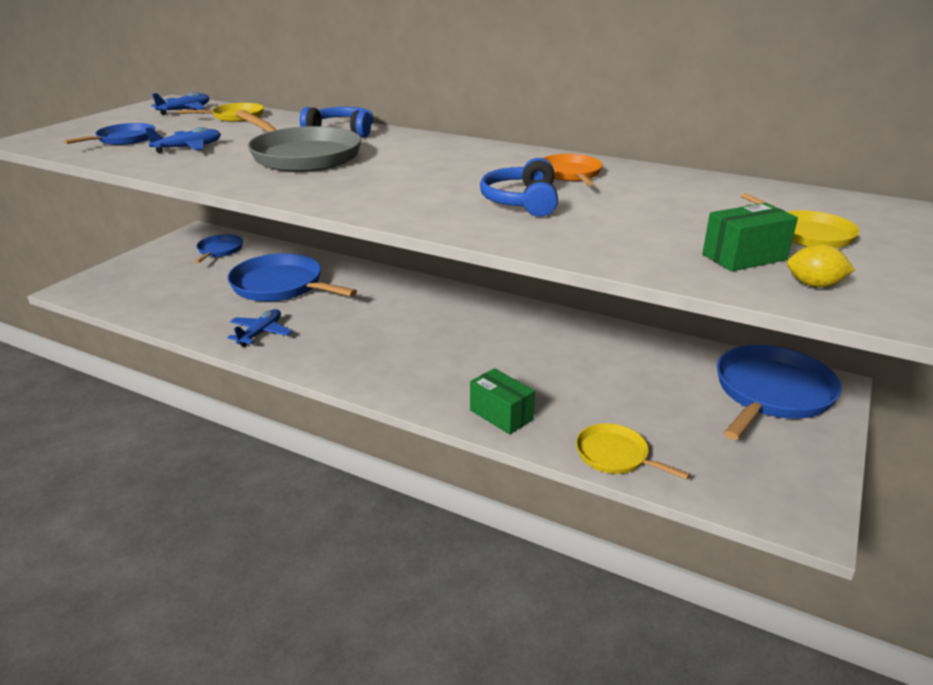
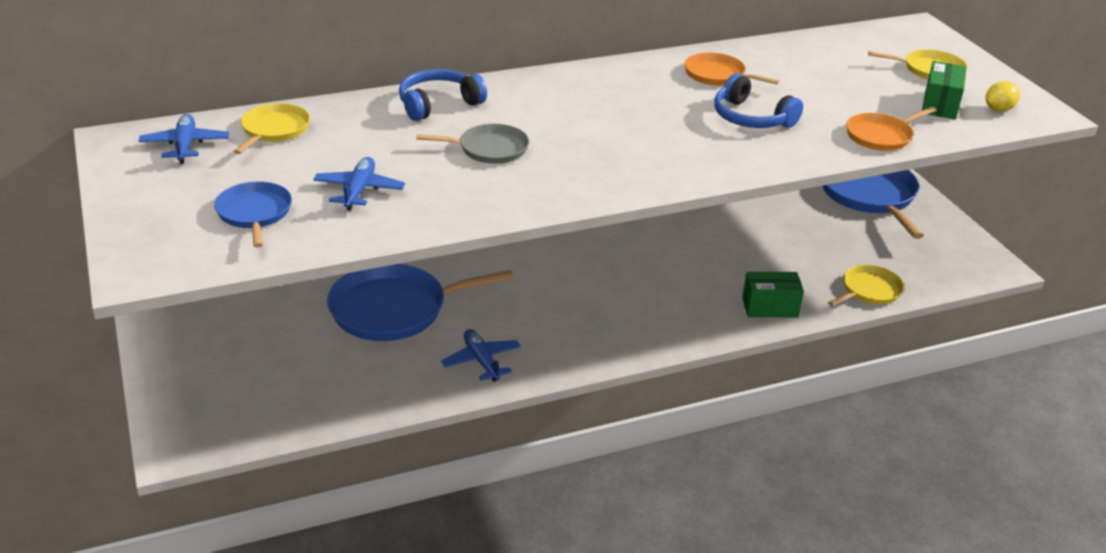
camera: 50 degrees left, 5 degrees up
blue pan [195,234,243,263] -> none
grey pan [235,110,361,172] -> grey pan [416,124,529,164], size x0.54
yellow pan [576,423,690,480] -> yellow pan turned 150 degrees clockwise [828,265,904,306]
none -> orange pan [846,107,936,151]

